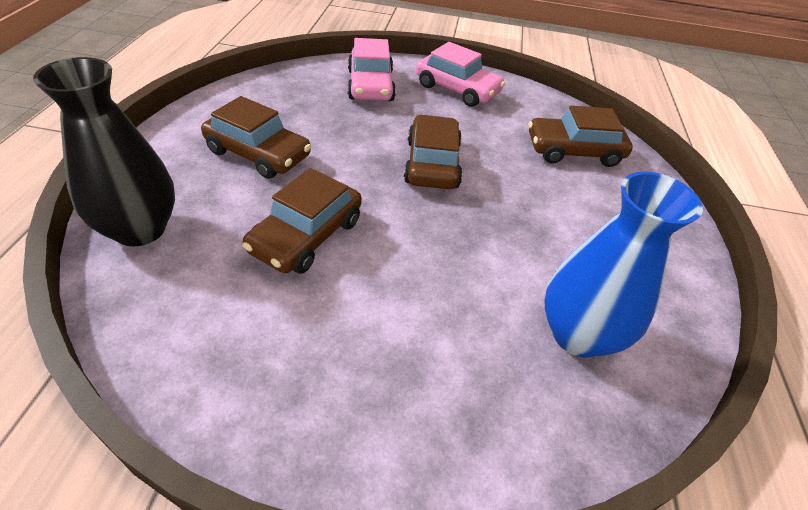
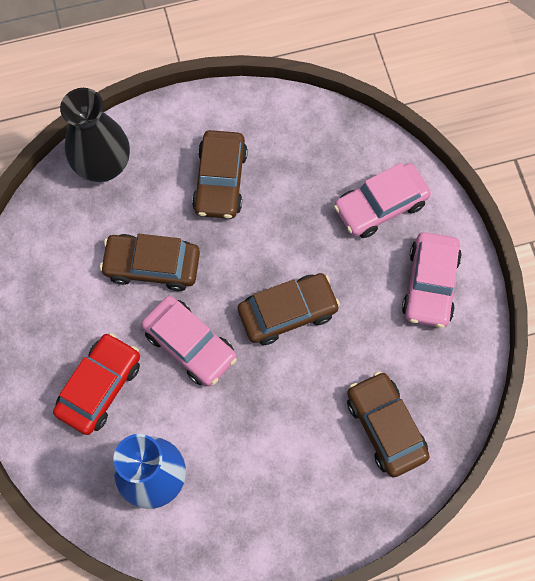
camera: 70 degrees right, 25 degrees up
none -> red car [53,333,140,435]
none -> pink car [141,296,237,386]

